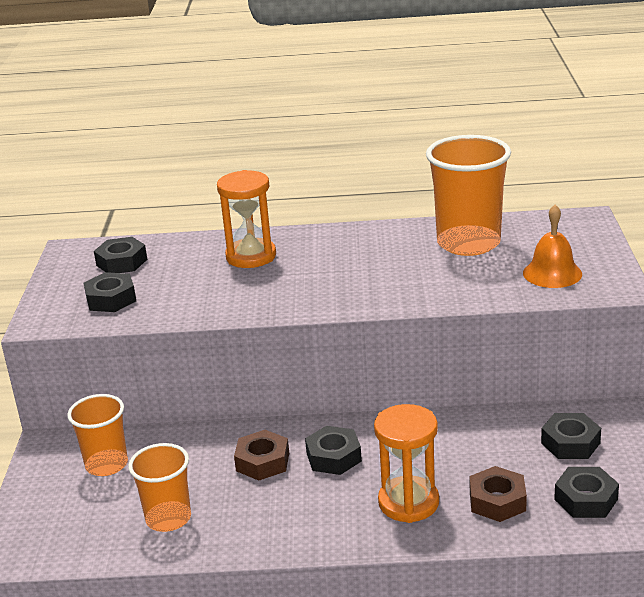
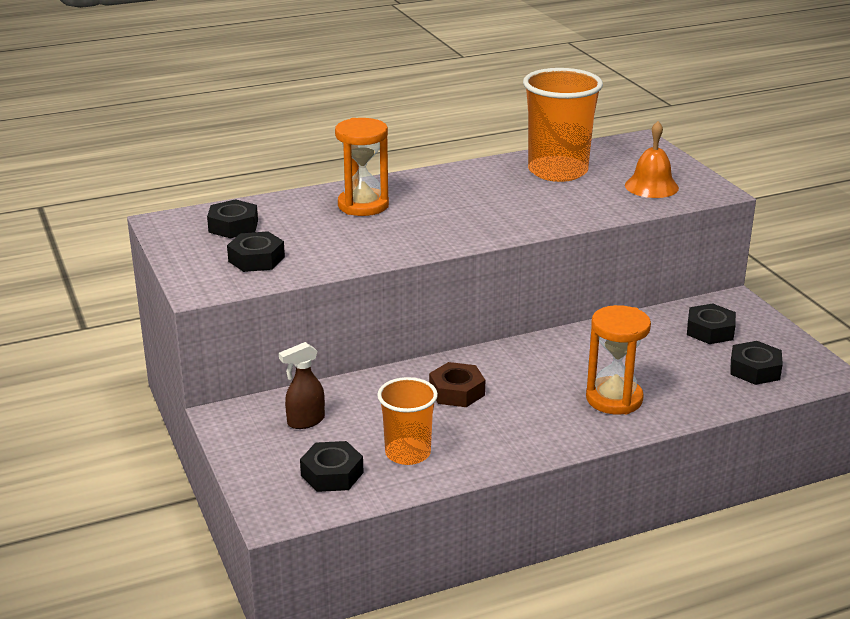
camera: 25 degrees left, 0 degrees up
orange cup [67,394,128,476] -> brown spray bottle [279,342,325,429]
black nut [305,426,362,475] -> black nut moved to [300,441,364,492]
brown nut [470,466,527,522] -> none

